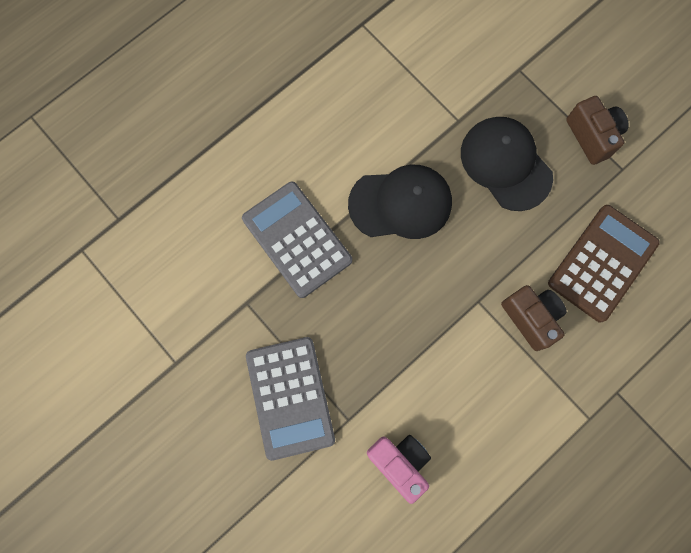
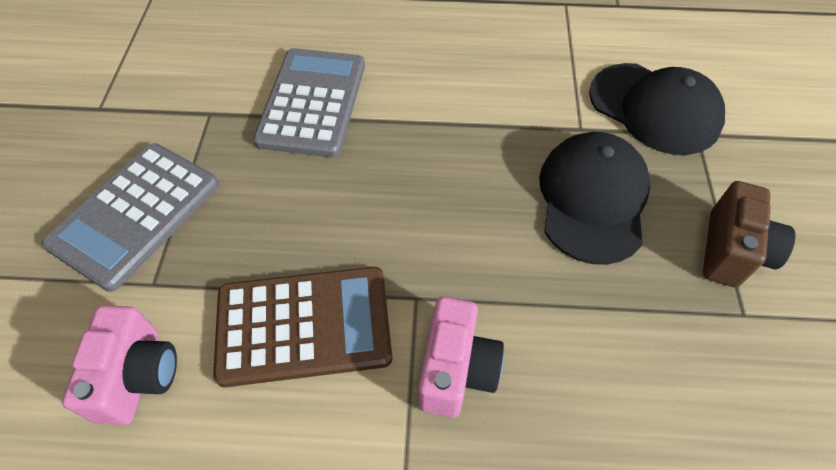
camera: 45 degrees right, 20 degrees down
black cap [348,165,452,239] -> black cap moved to [589,63,725,155]
brown camera [501,285,567,351] -> pink camera [418,297,504,417]
brown calculator [548,205,660,323] -> brown calculator moved to [213,267,392,387]

